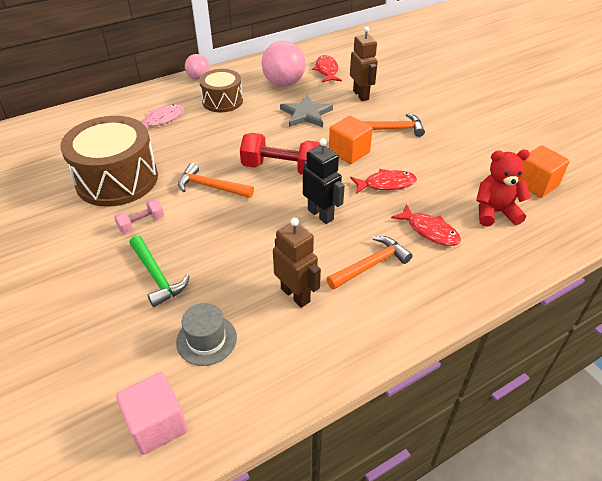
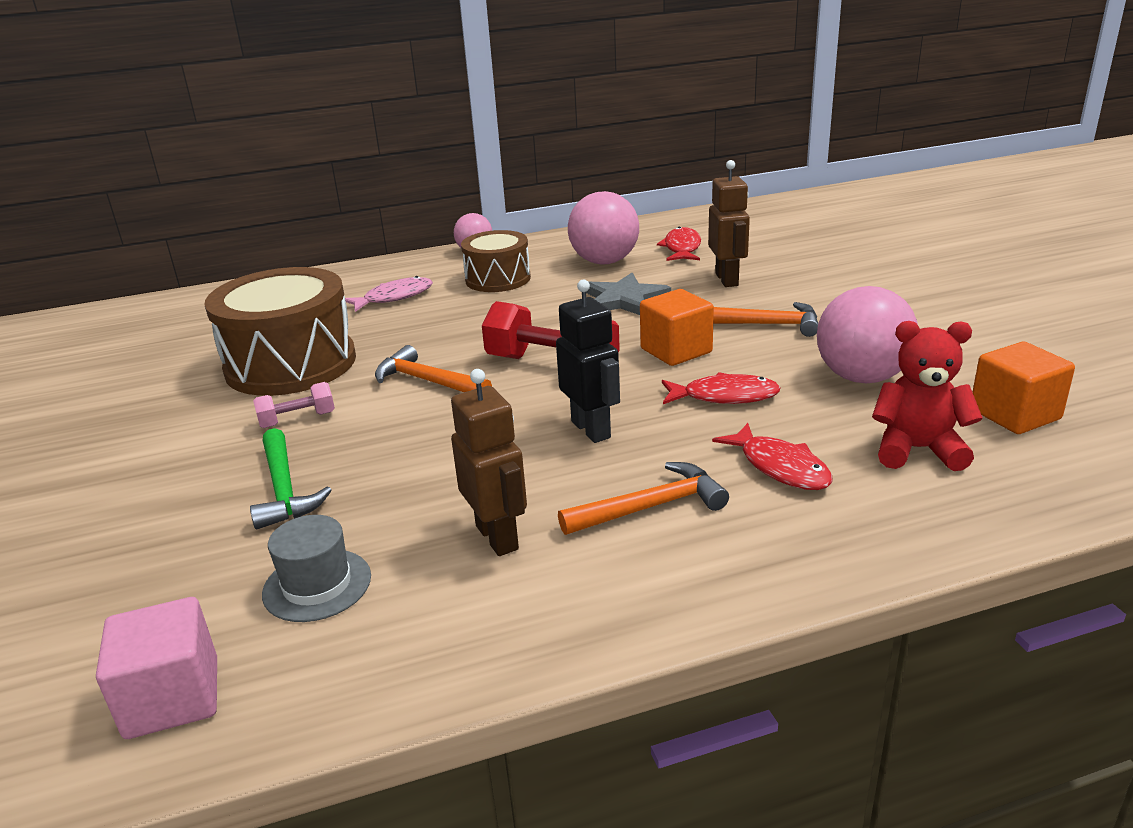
camera: 15 degrees right, 15 degrees down
none -> pink ball [817,286,918,383]

